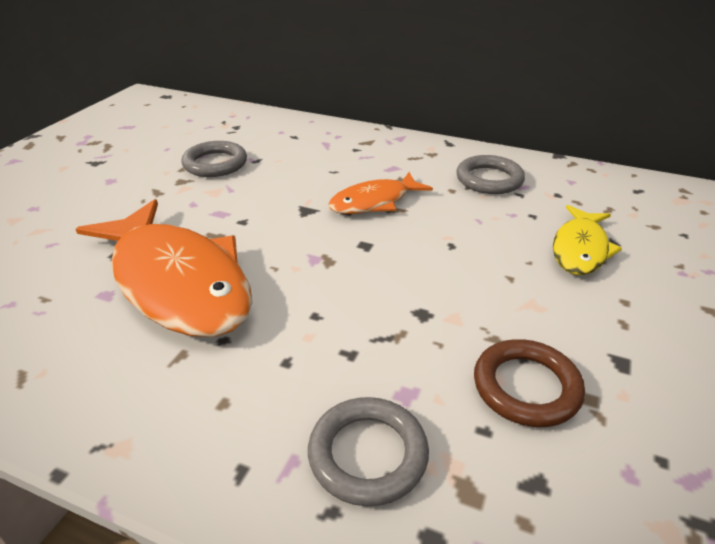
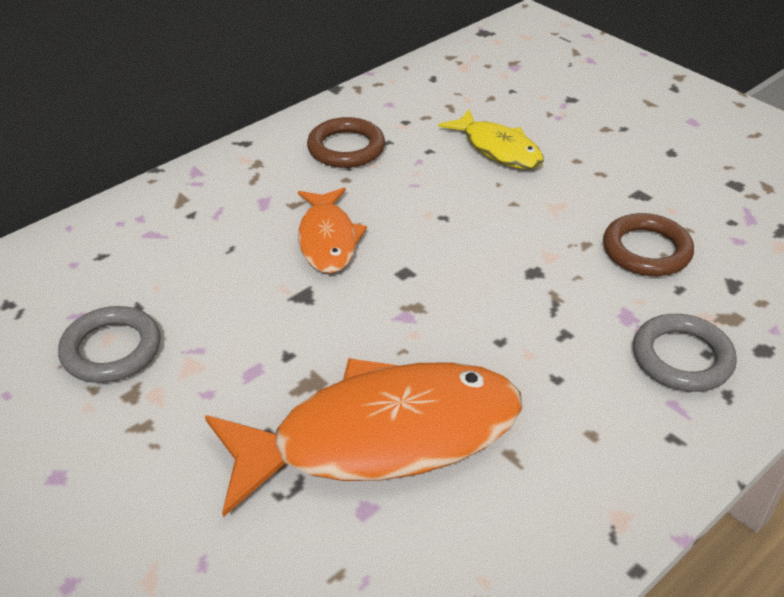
camera: 65 degrees left, 5 degrees up
grey ring [456,155,525,194] -> brown ring [307,117,385,168]

